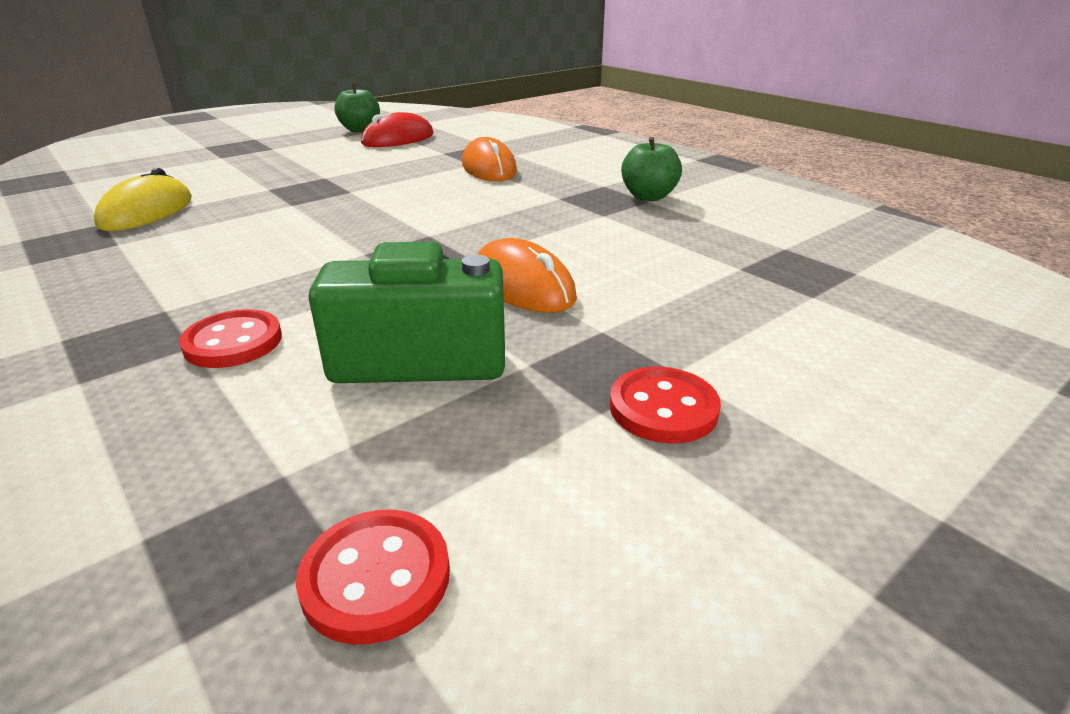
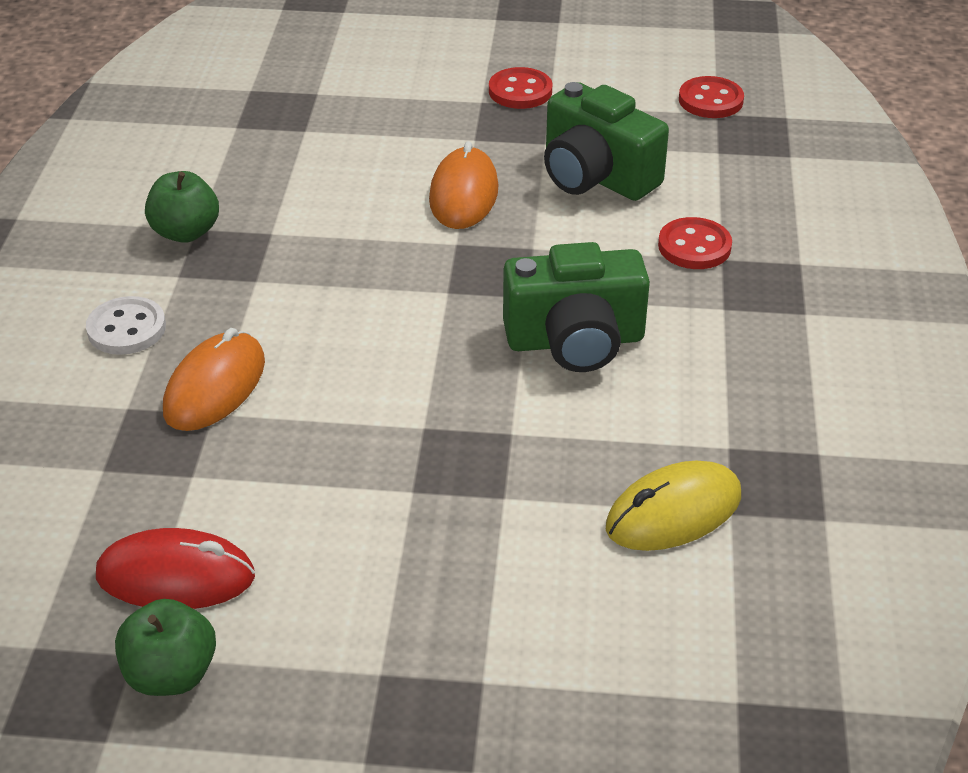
camera: 135 degrees left, 10 degrees up
none -> white button [86,296,166,355]
none -> green camera [503,242,650,372]

